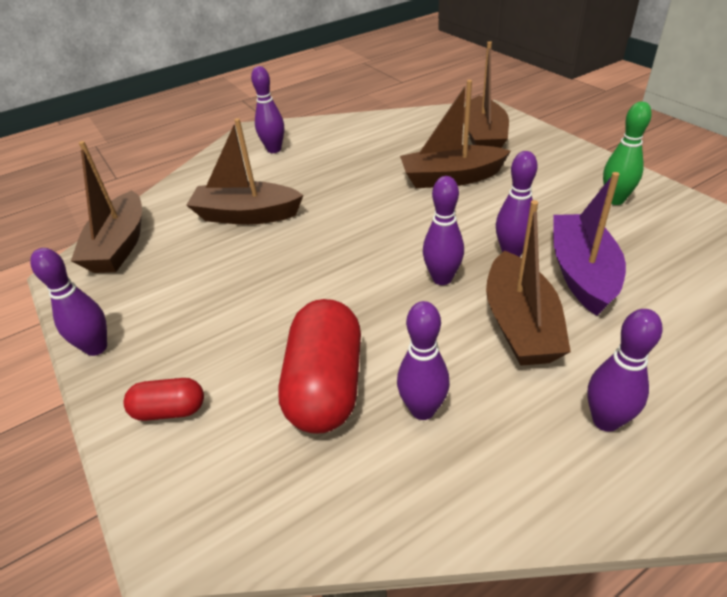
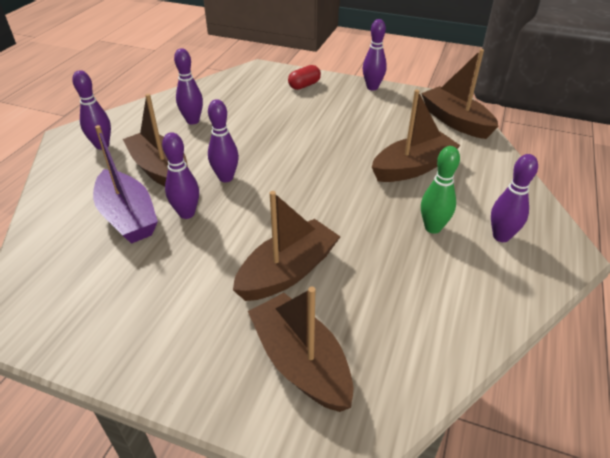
camera: 140 degrees right, 0 degrees up
red capsule [279,299,361,434] -> none
green bowling pin [603,102,652,205] -> green bowling pin moved to [421,146,460,234]

